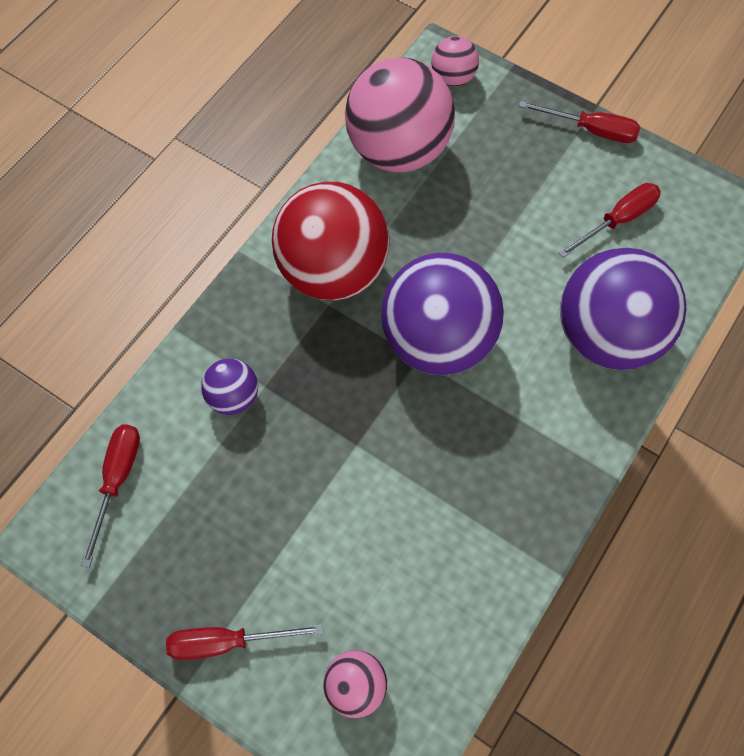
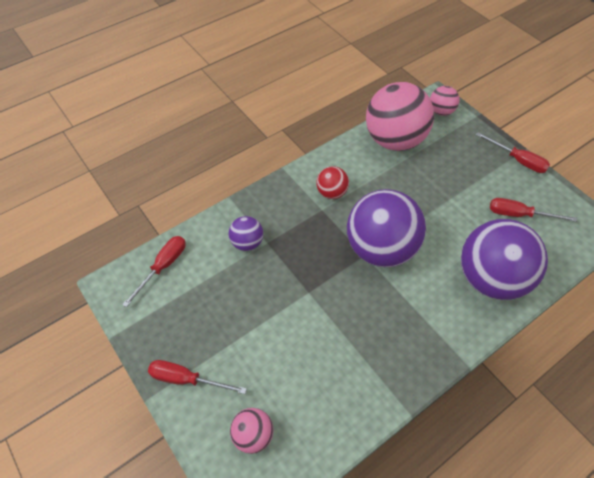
camera: 20 degrees right, 10 degrees down
red ball [272,182,390,301] -> red ball [316,166,349,199], size x0.46
red screwdriver [558,183,661,258] -> red screwdriver turned 150 degrees counterclockwise [490,198,577,222]

